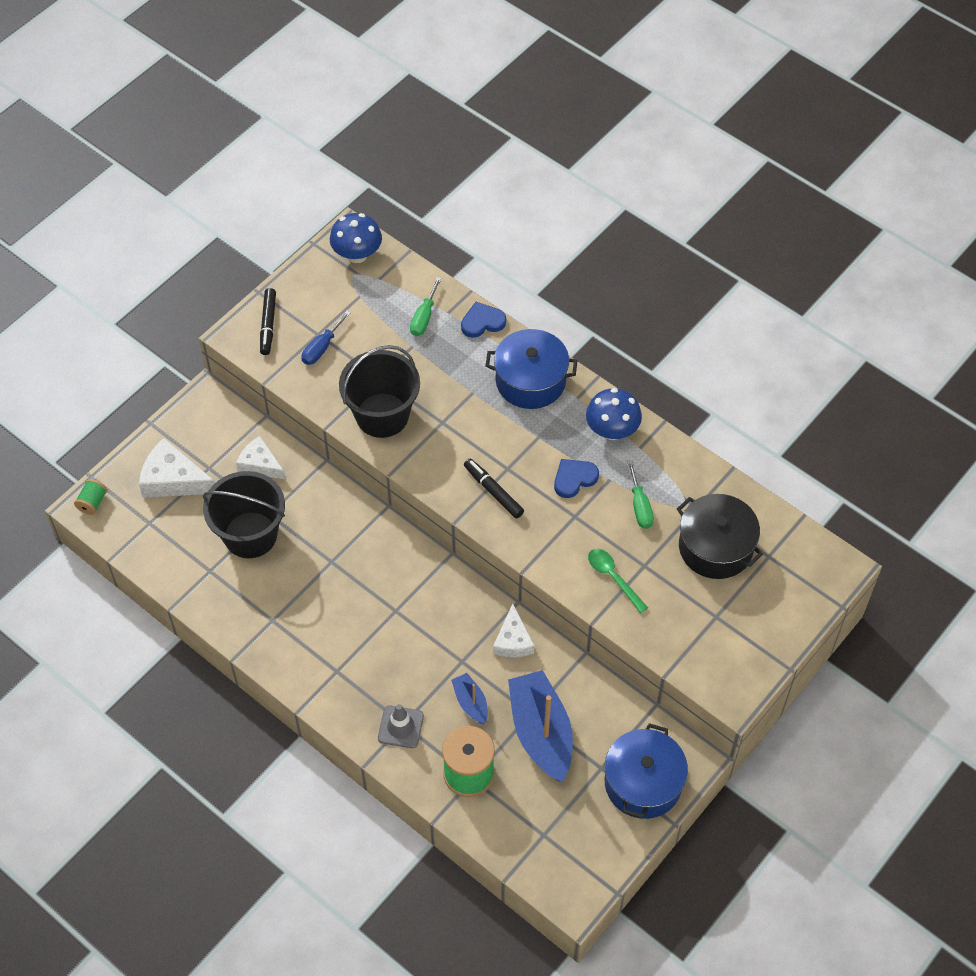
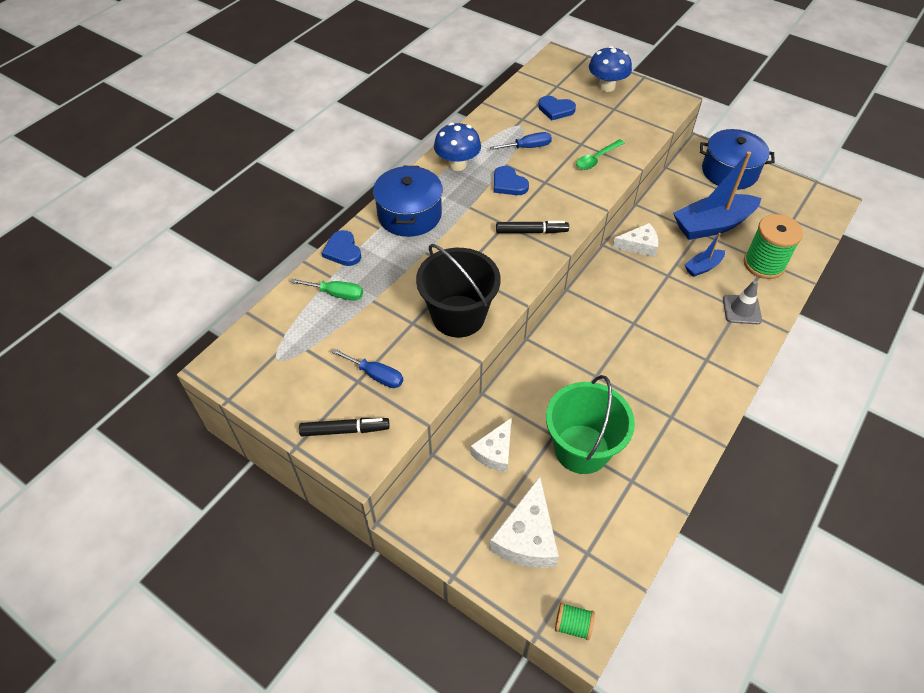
camera: 95 degrees left, 5 degrees down
black bucket [203,471,285,558] -> green bucket [546,375,635,474]
blue mushroom [330,213,382,263] -> blue mushroom moved to [589,46,632,92]
black marker [464,459,524,519] -> black marker turned 135 degrees counterclockwise [496,221,569,234]
green screwdriver [627,460,654,529] -> blue screwdriver [490,132,552,150]
black pot [677,494,763,579] -> blue heart [538,96,576,121]

